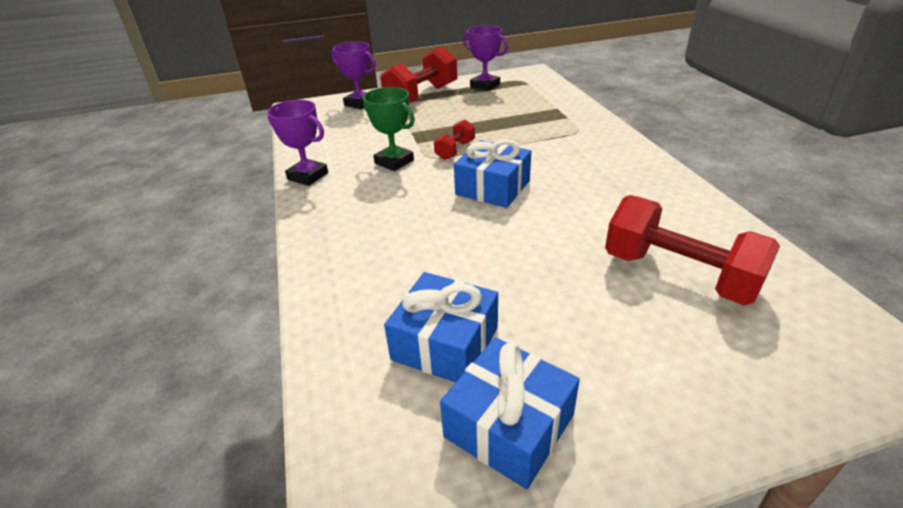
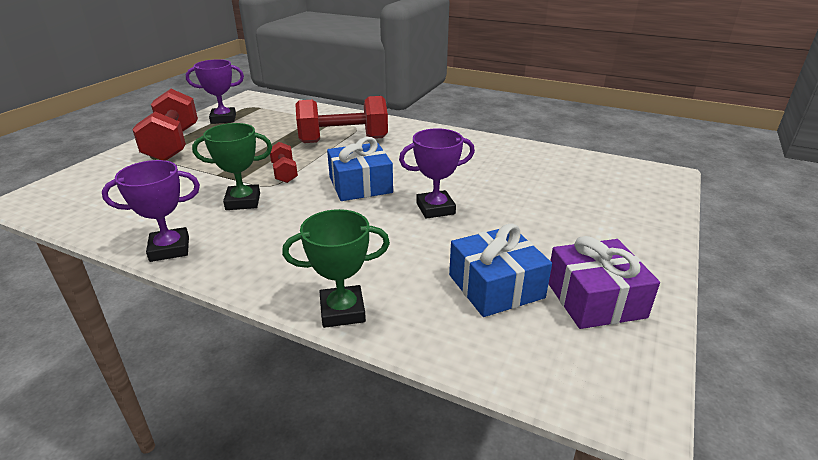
camera: 50 degrees left, 5 degrees down
purple trophy [331,41,376,109] -> purple trophy moved to [399,128,475,219]
blue gift [440,337,580,489] -> purple gift [549,236,660,329]
red dumbbell [605,195,780,305] -> red dumbbell moved to [295,96,388,143]
none -> green trophy [282,209,390,328]

